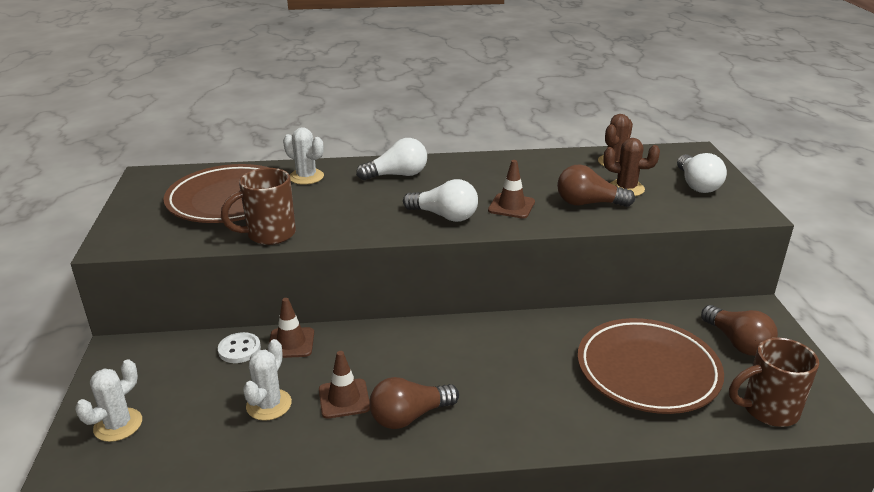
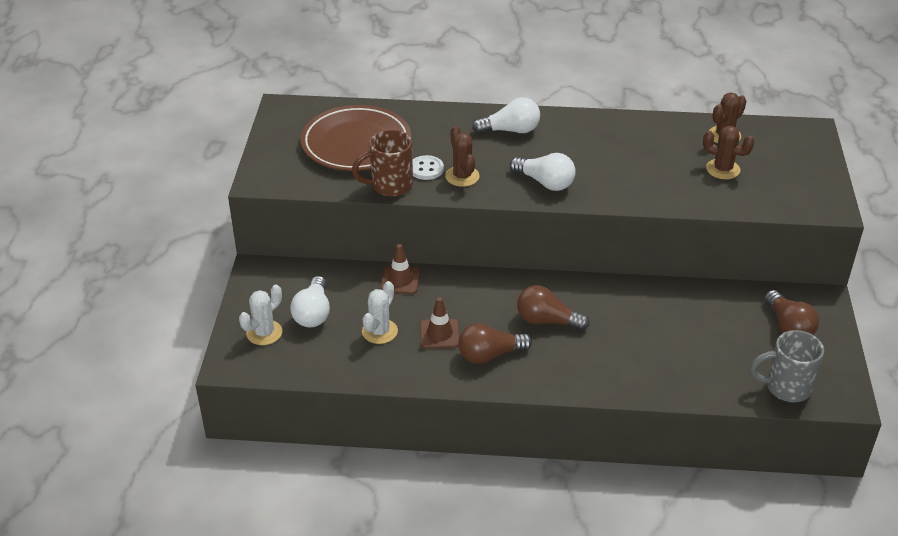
camera: 10 degrees right, 10 degrees up
white button [218,332,261,363] -> white button moved to [413,155,444,180]
white cactus [283,127,324,185] -> none
brown traffic cone [488,160,535,218] -> none
brown light bulb [557,164,635,207] -> brown light bulb moved to [517,285,590,331]
brown plate [577,318,724,414] -> none
white light bulb [677,153,727,193] -> white light bulb moved to [290,276,330,327]
brown mug [729,338,819,427] -> grey mug [750,330,824,402]
none -> brown cactus [445,126,479,187]

